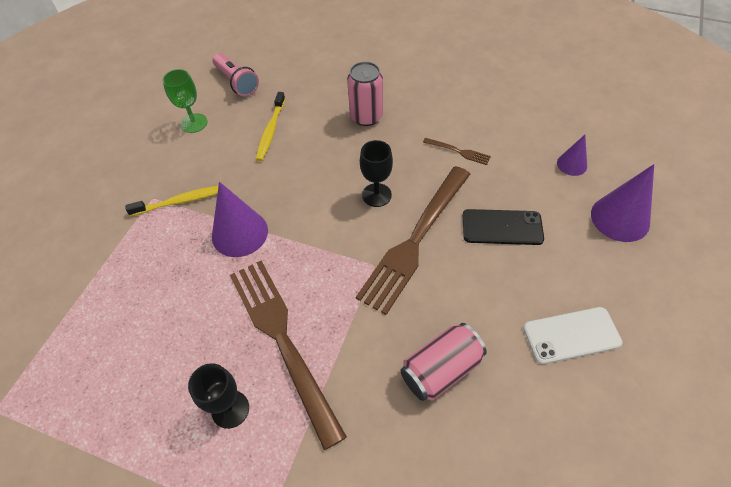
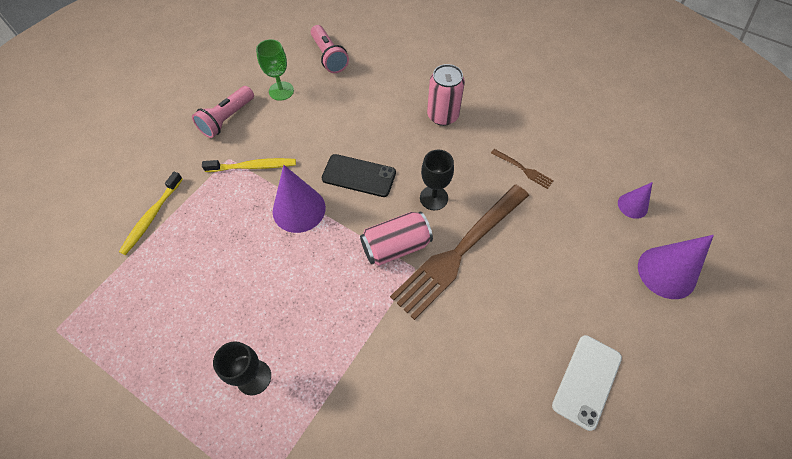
camera: 10 degrees right, 5 degrees up
brown fork [230,261,347,450] -> none
yellow toothbrush [256,92,285,161] -> yellow toothbrush moved to [119,172,183,255]
pink can [400,323,487,401] -> pink can moved to [360,211,433,266]
black phone [463,209,544,245] -> black phone moved to [322,154,396,197]
white phone [523,307,623,364] -> white phone turned 60 degrees counterclockwise [552,335,622,431]
none -> pink flashlight [192,86,254,138]

